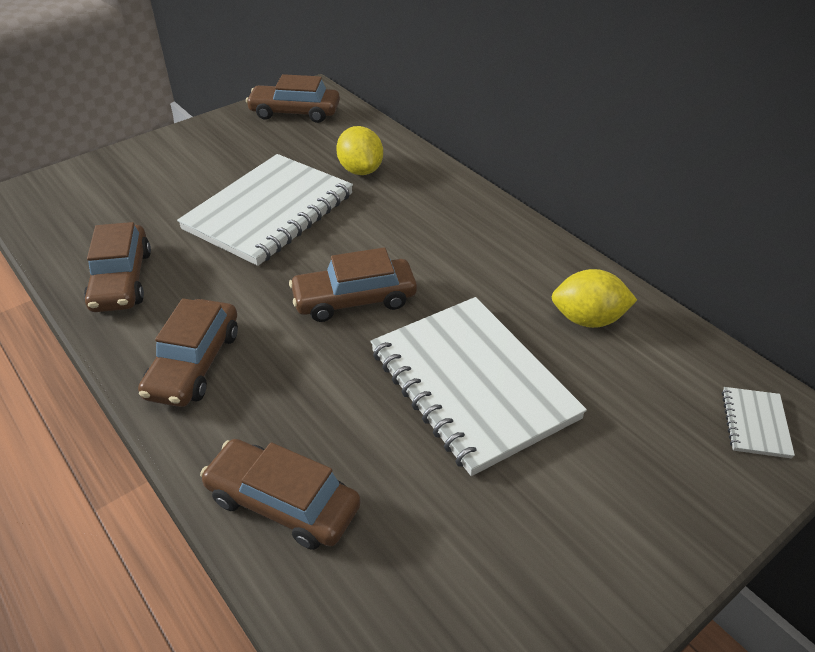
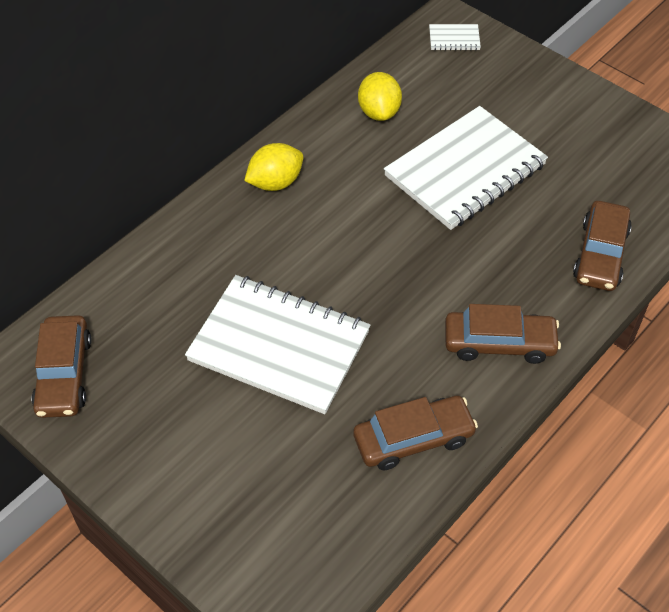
camera: 100 degrees left, 10 degrees up
brown car [289,247,417,322] -> none
yellow lemon [336,126,383,175] -> yellow lemon moved to [244,143,304,191]

